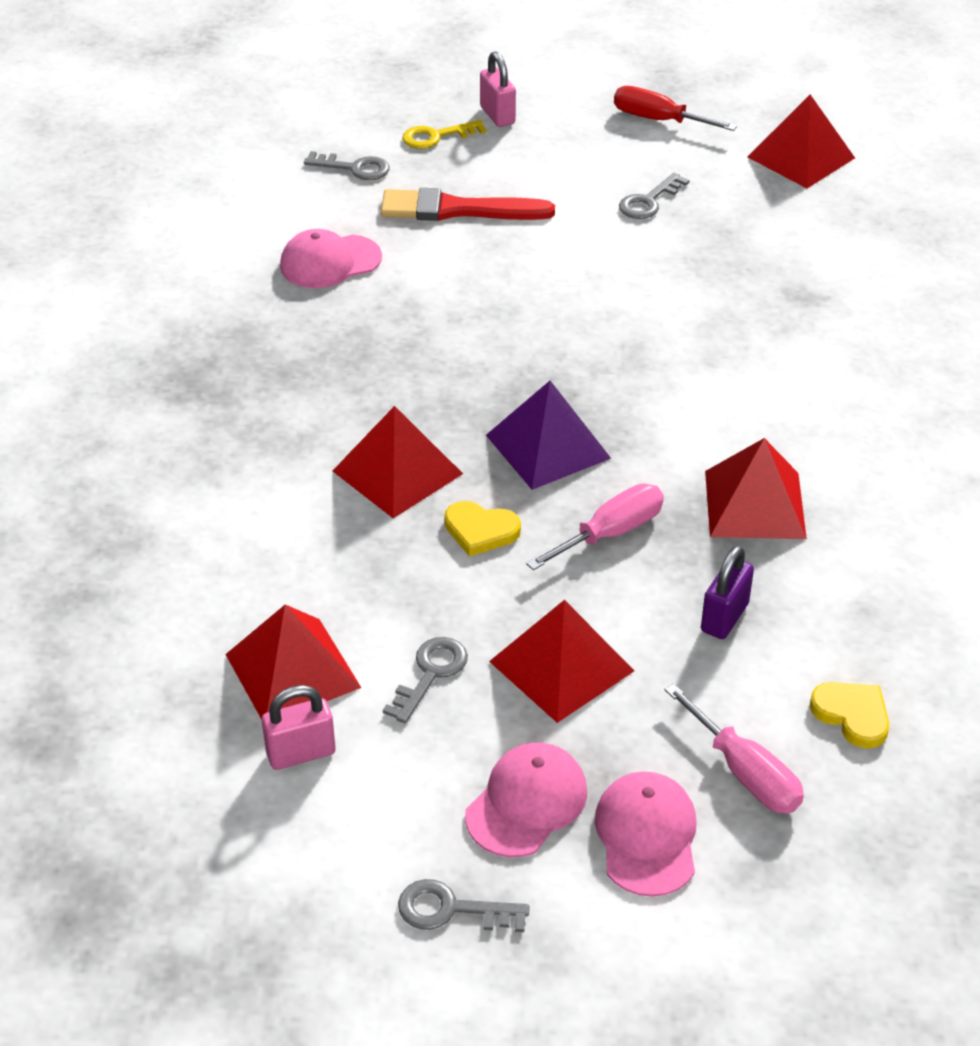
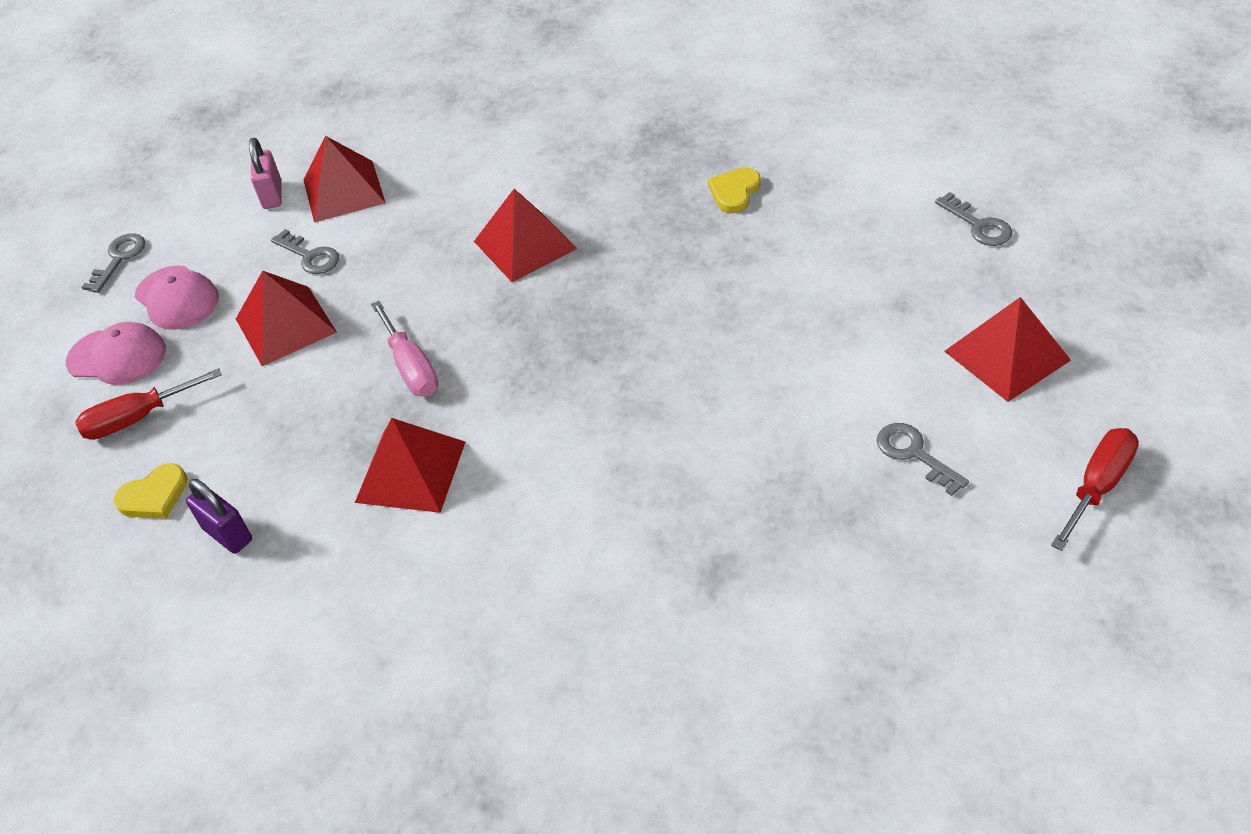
camera: 105 degrees right, 5 degrees up
pink cap [280,229,382,288] -> none
grey key [304,151,390,180] -> grey key turned 60 degrees counterclockwise [935,192,1013,246]
red brush [381,188,555,221] -> none
yellow key [402,120,486,149] -> none
yellow heart [444,501,521,557] -> yellow heart moved to [708,168,761,213]
pink padlock [480,52,516,127] -> none
purple pyramid [486,381,611,490] -> none
pink screwdriver [664,683,804,814] -> red screwdriver [75,368,222,440]
purple padlock [701,546,754,639] -> purple padlock moved to [186,479,252,554]
red pyramid [748,95,855,188] -> red pyramid moved to [944,297,1071,402]

